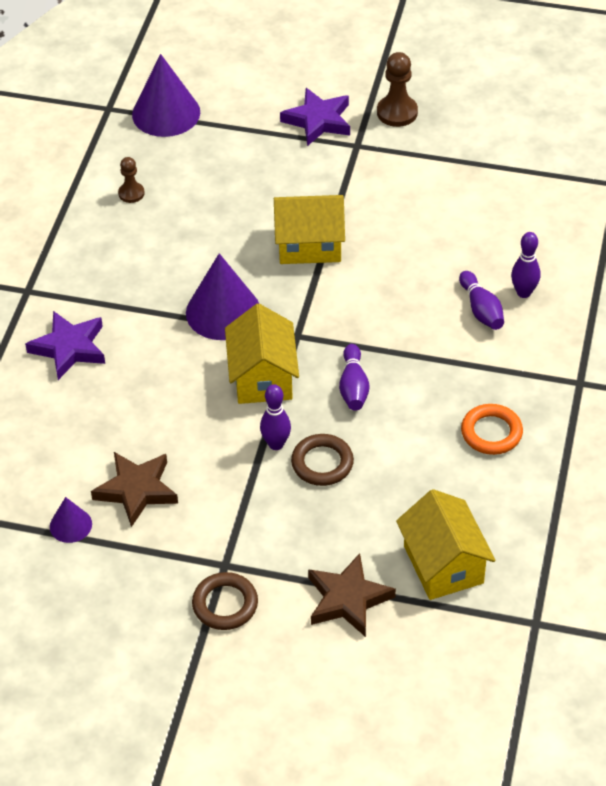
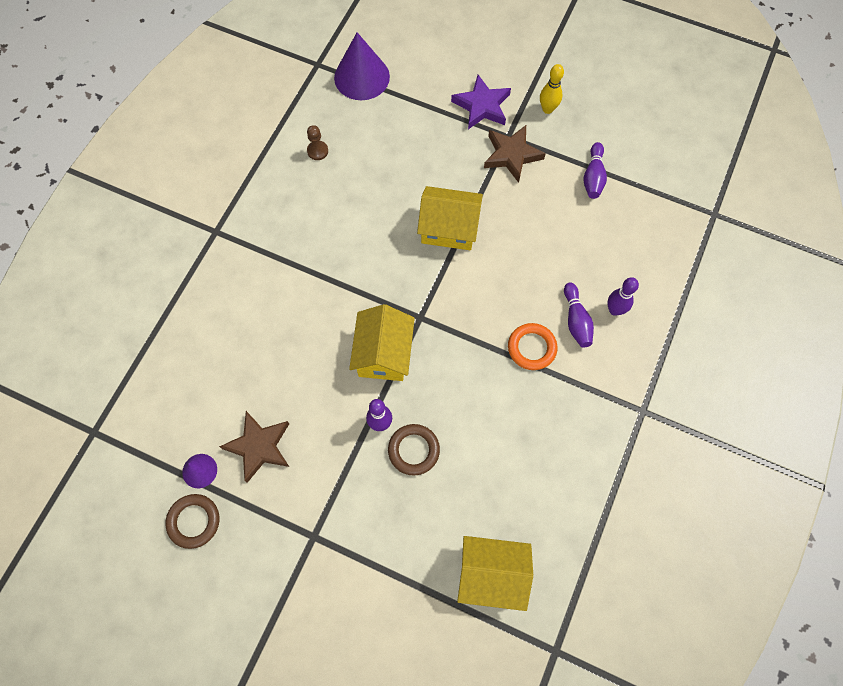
camera: 10 degrees right, 20 degrees up
purple star [25,311,105,380] -> none
purple cone [186,253,259,340] -> none
brown ring [192,572,258,630] -> brown ring moved to [166,494,219,549]
brown star [308,553,396,637] -> brown star moved to [484,125,546,183]
purple bowling pin [339,344,369,410] -> purple bowling pin moved to [583,142,607,199]
brown pawn [377,52,418,127] -> yellow bowling pin [540,64,564,114]
yellow house [396,489,495,600] -> yellow house turned 75 degrees counterclockwise [457,536,533,611]
orange ring [461,404,523,455] -> orange ring moved to [508,323,558,370]

